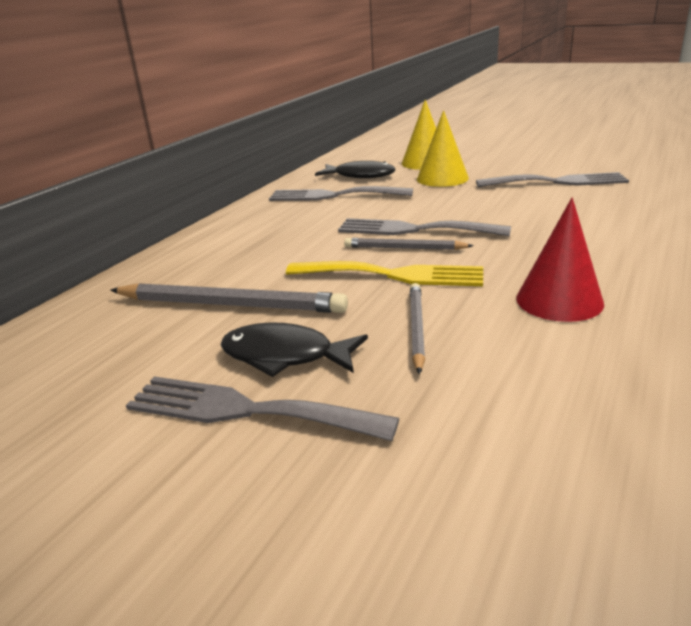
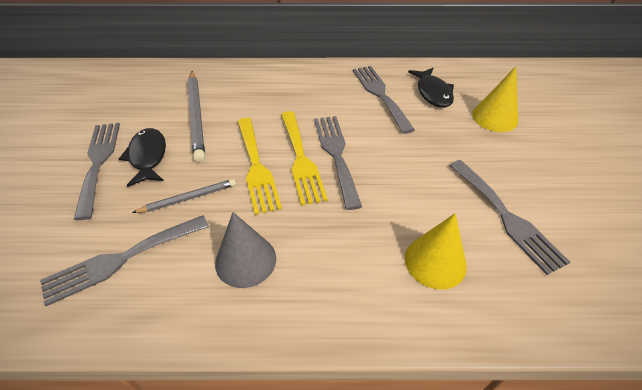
camera: 60 degrees right, 20 degrees up
grey pencil [344,238,474,250] -> yellow fork [281,111,328,206]
yellow cone [417,110,469,187] -> yellow cone moved to [405,213,467,290]
red cone [516,197,604,322] -> grey cone [215,212,276,288]
none -> grey fork [40,215,209,306]

